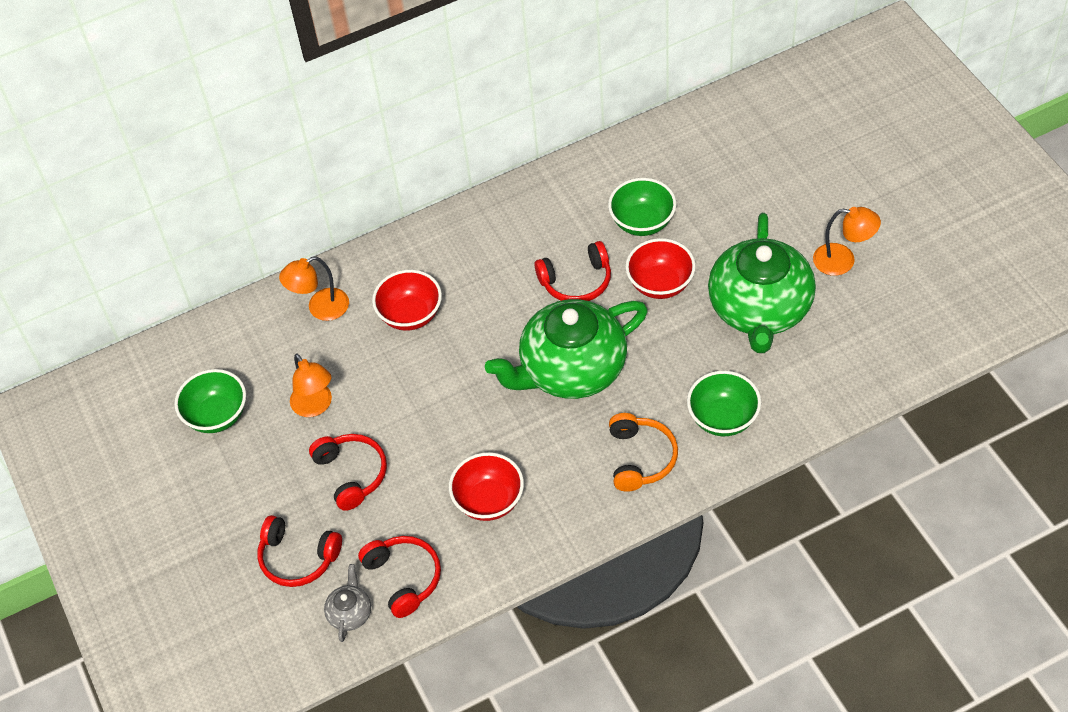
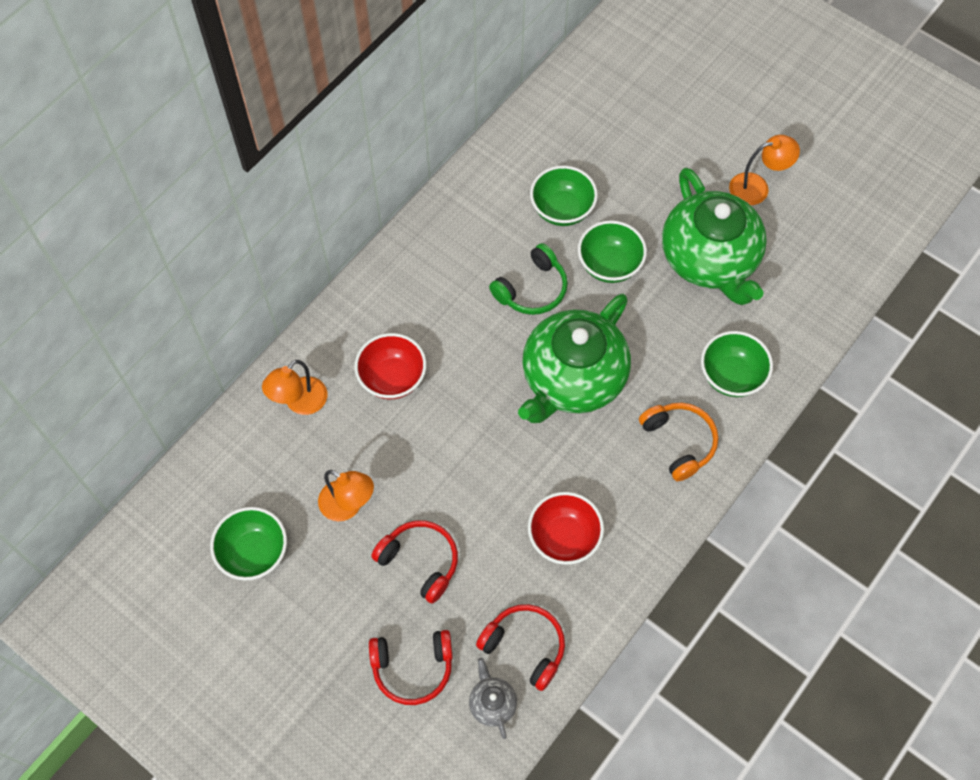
camera: 30 degrees left, 10 degrees up
red headphones [535,241,611,301] -> green headphones [489,243,568,315]
red bowl [625,238,696,299] -> green bowl [578,220,647,283]

